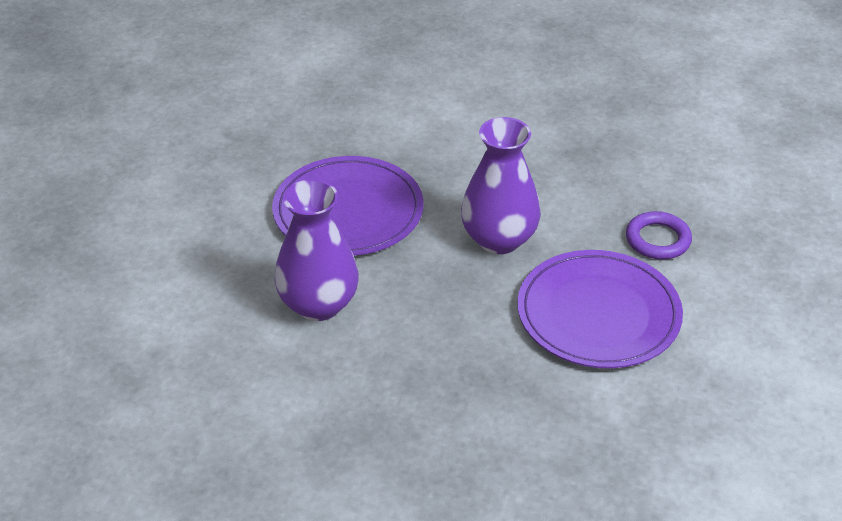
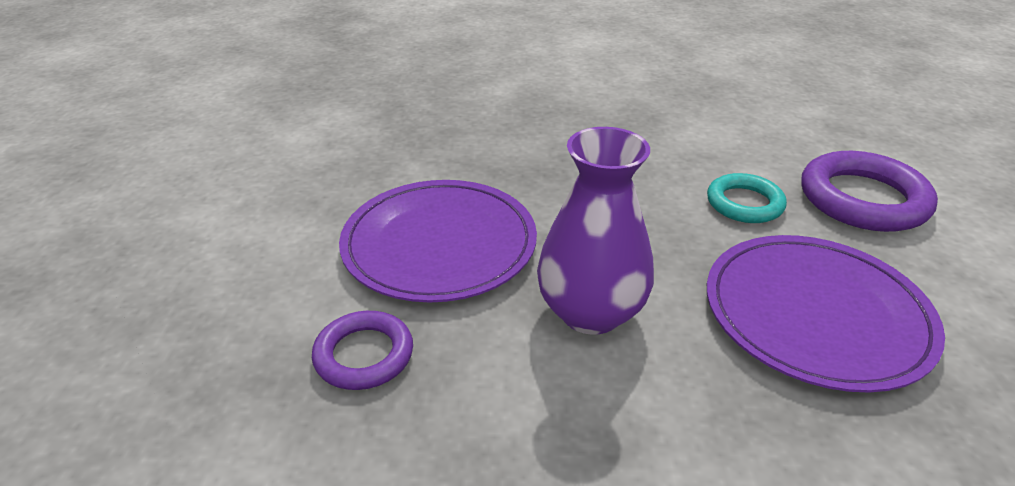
camera: 165 degrees right, 5 degrees down
purple vase [274,179,359,321] -> turquoise ring [707,173,787,223]
none -> purple ring [801,151,938,232]

